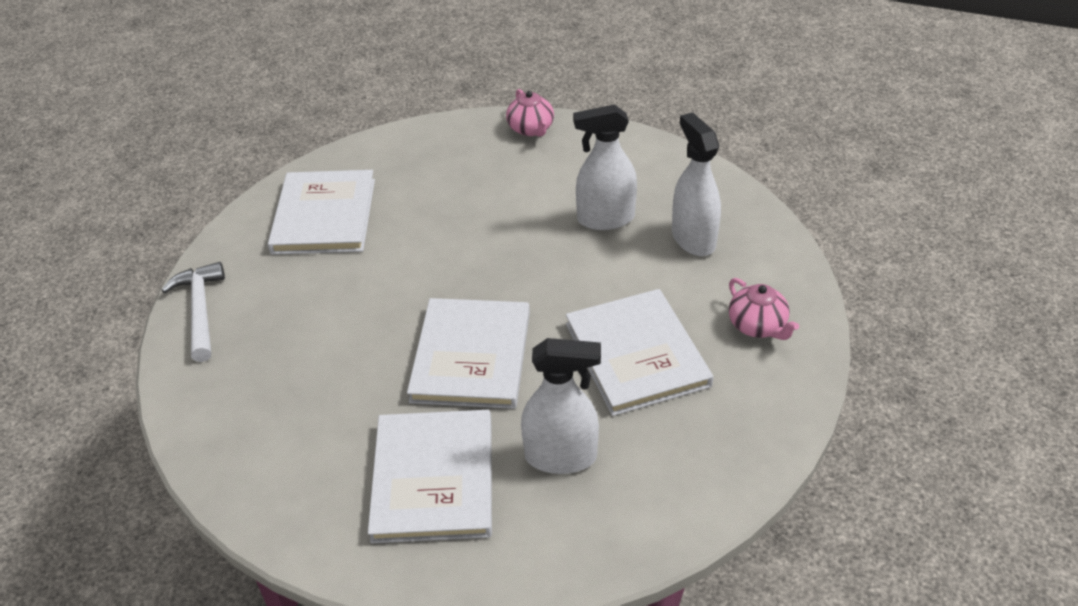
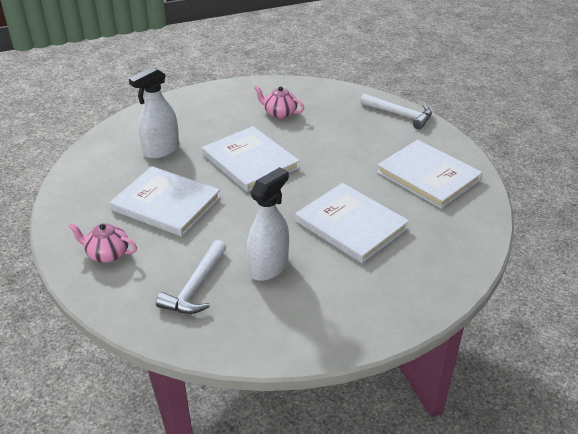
camera: 135 degrees right, 5 degrees down
white book [368,410,492,543] -> white book moved to [295,183,409,263]
pink teapot [506,89,554,137] -> pink teapot moved to [254,86,304,119]
white spray bottle [672,112,721,256] -> white hammer [156,240,227,314]

